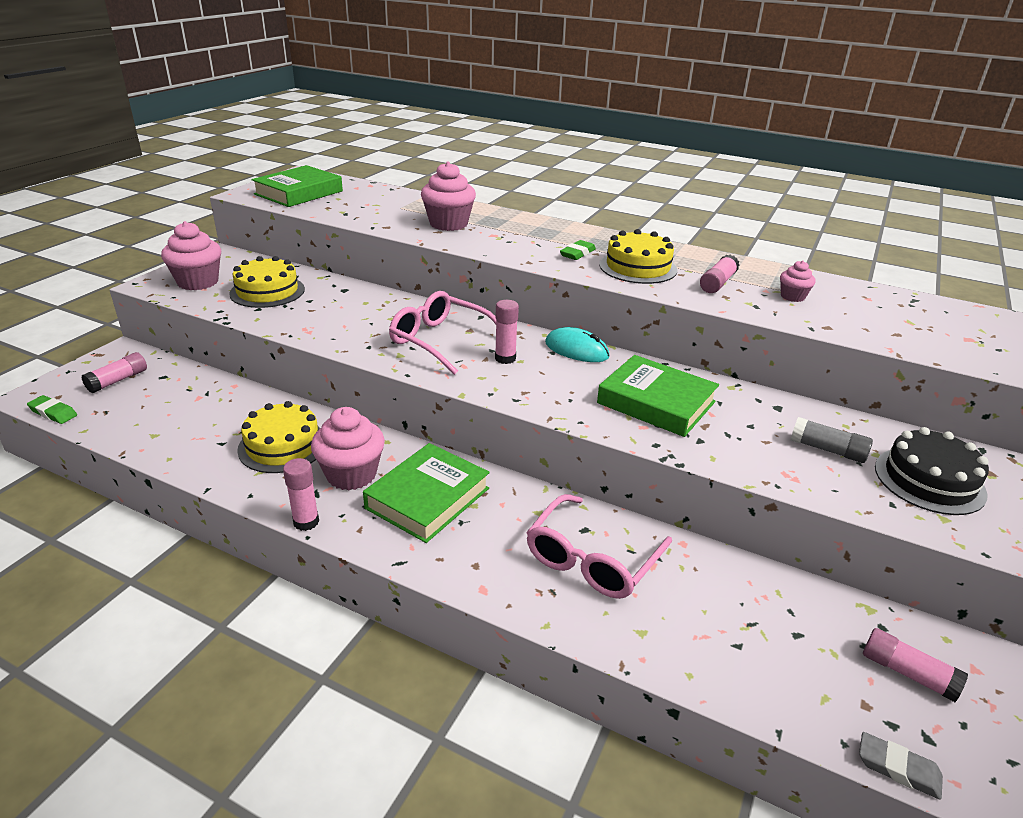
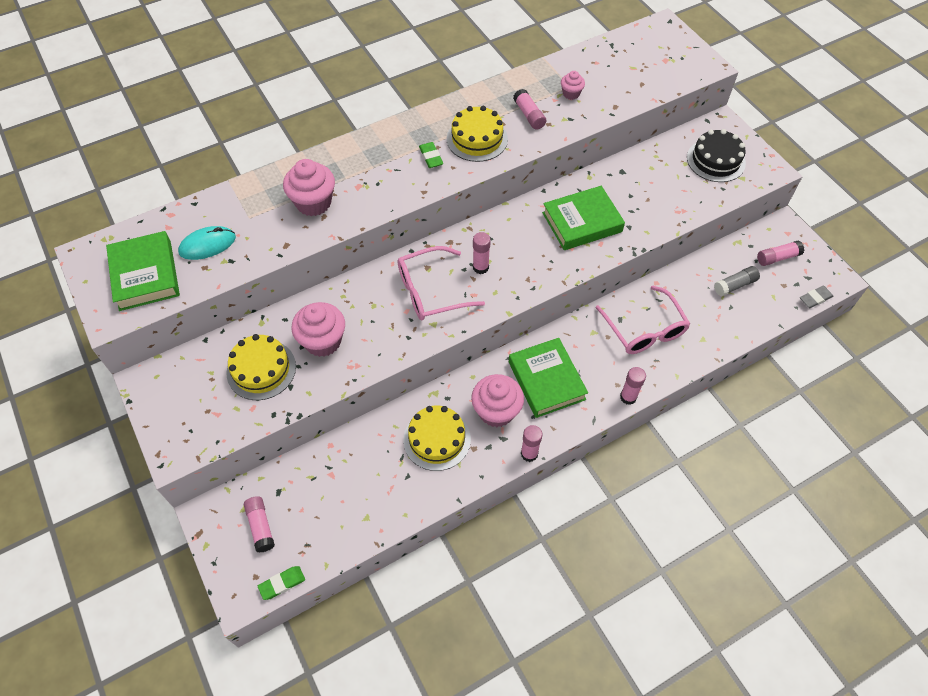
camera: 55 degrees left, 25 degrees up
pink cupcake [161,221,221,290] -> pink cupcake moved to [291,302,345,357]
turquoise mouse [545,327,610,362] -> turquoise mouse moved to [178,226,236,260]
grey glue stick [791,417,873,463] -> grey glue stick moved to [714,266,760,296]
none -> pink glue stick [620,367,646,405]

